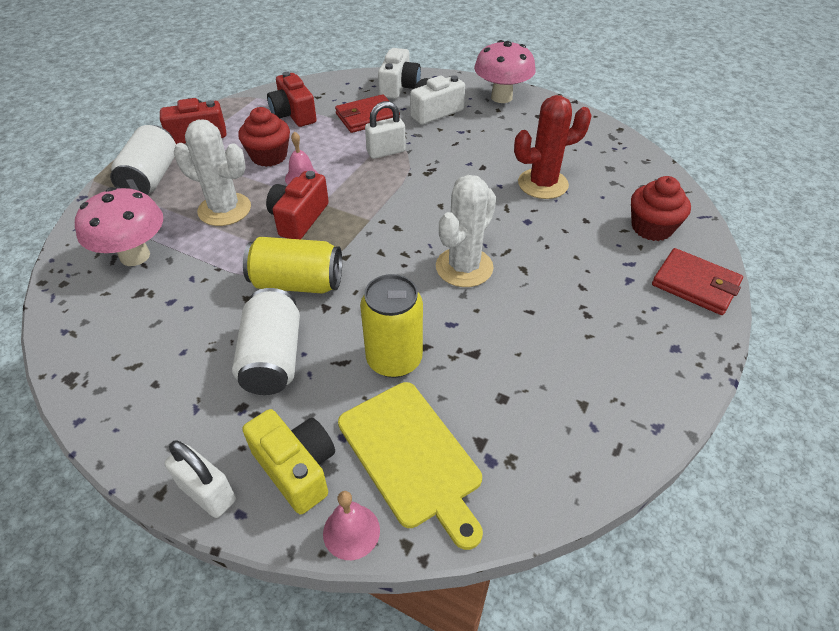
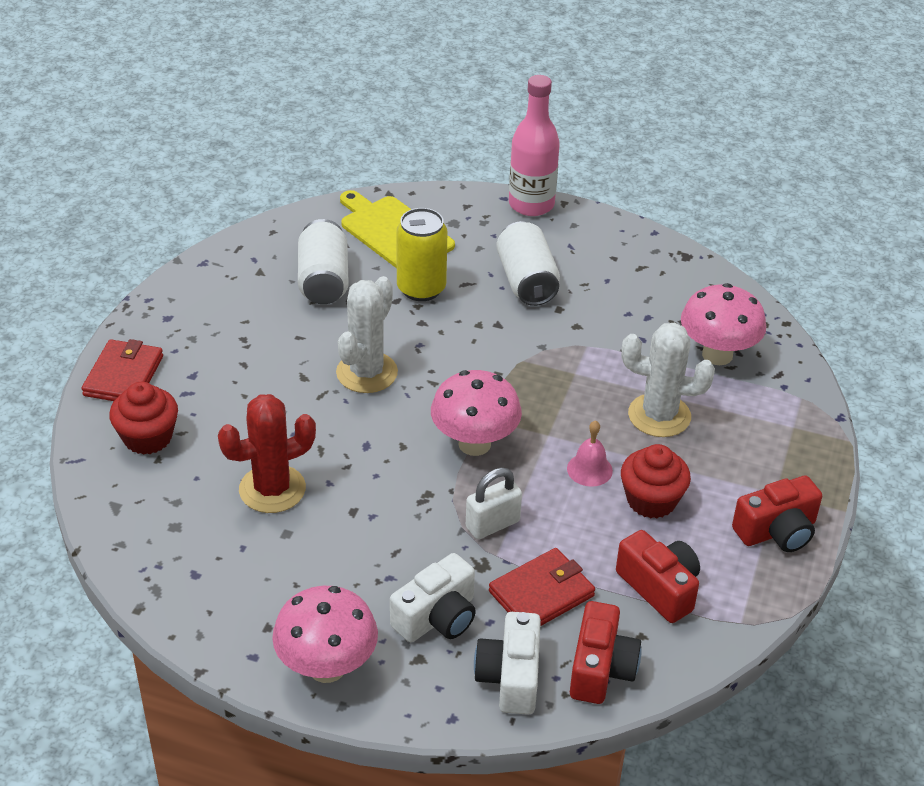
camera: 170 degrees right, 5 degrees down
white can [110,125,176,195] -> white can moved to [298,219,349,304]
white padlock [165,440,236,518] -> pink bottle [509,75,560,216]
yellow camera [242,409,335,514] -> none
yellow can [243,237,342,294] -> none
red camera [266,171,329,239] -> red camera moved to [570,601,641,704]
pink bell [323,491,380,560] -> none
red wallet [652,248,743,315] -> red wallet turned 75 degrees clockwise [81,339,163,401]
none -> pink mushroom [431,370,522,456]

